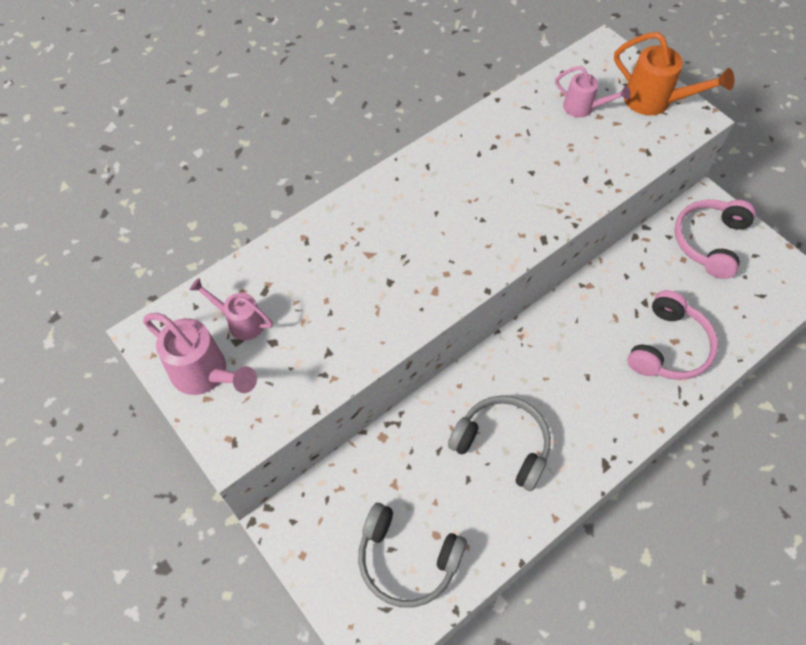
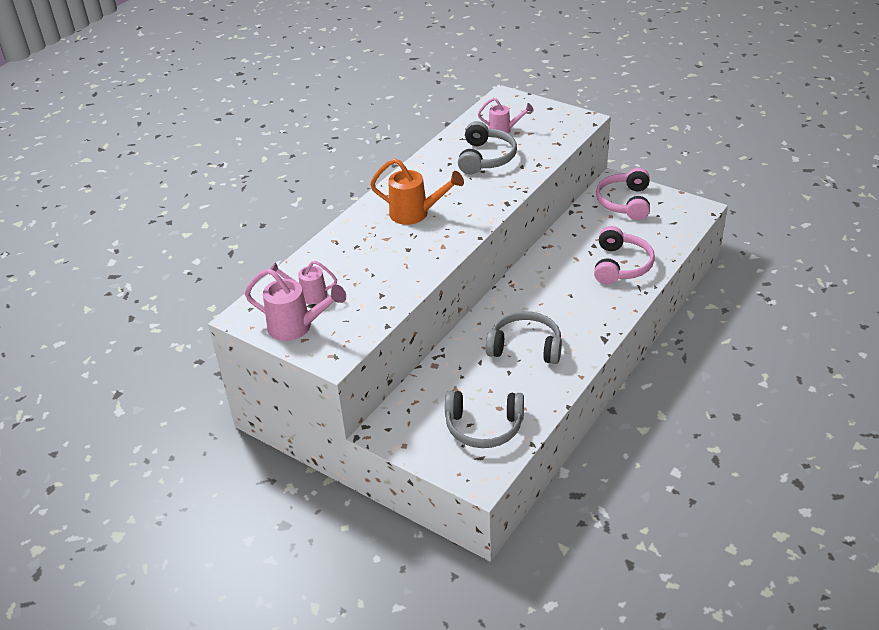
camera: 15 degrees left, 20 degrees down
orange watering can [614,32,735,115] -> orange watering can moved to [370,158,464,225]
none -> grey headphones [458,121,517,174]

